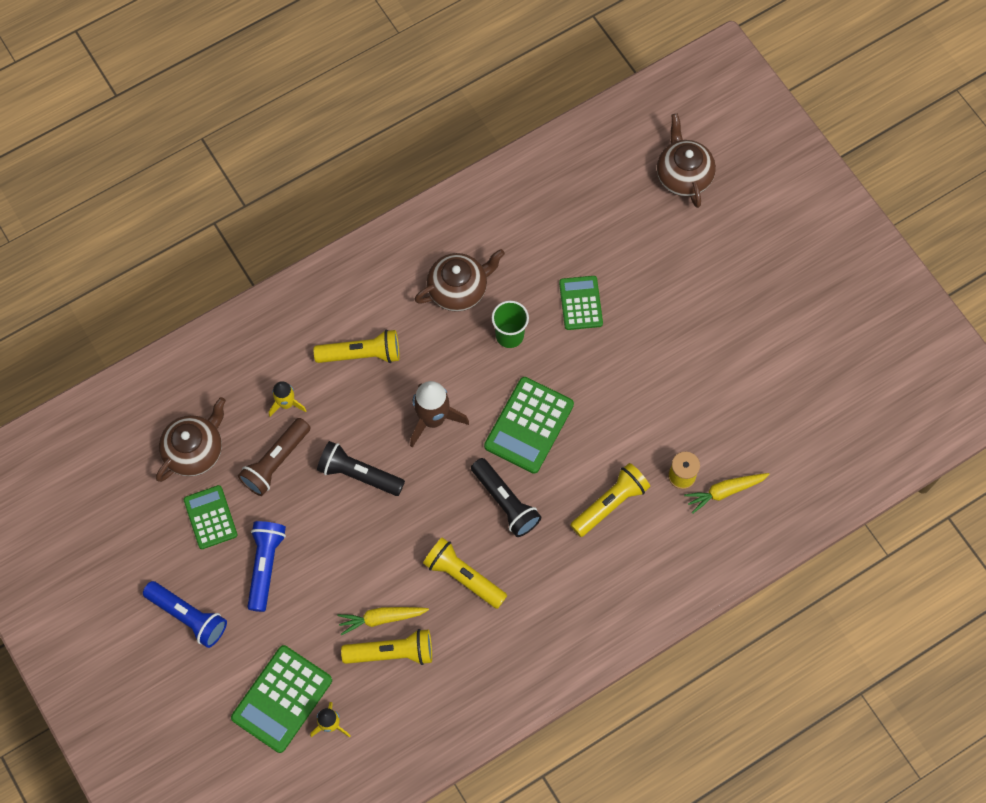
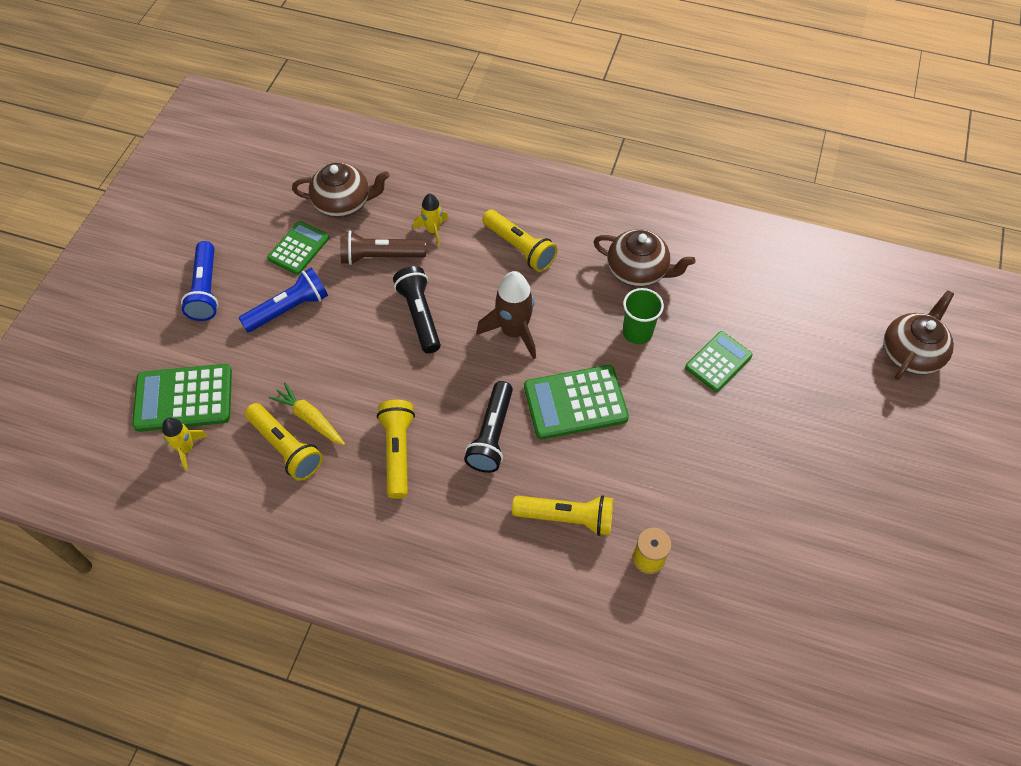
camera: 50 degrees right, 10 degrees down
yellow carrot [684,473,770,514] -> none

